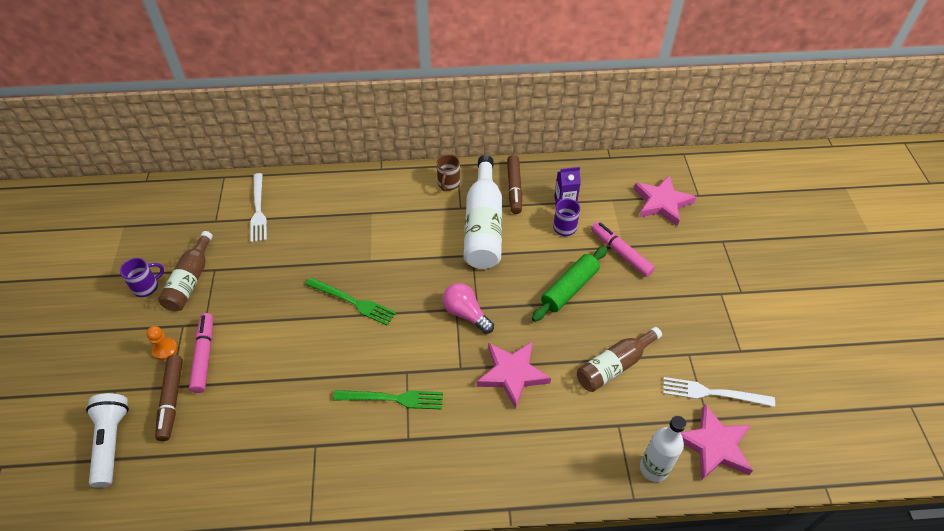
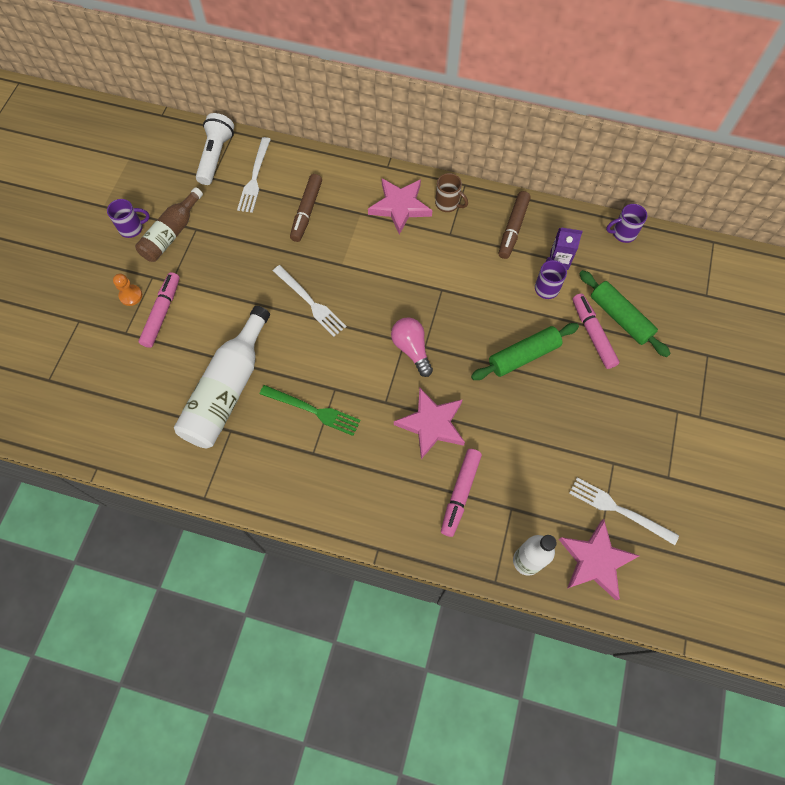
camera: 20 degrees right, 15 degrees up
white flashlight [86,393,129,488] -> white flashlight moved to [196,113,234,185]
brown marker [155,355,183,441] -> brown marker moved to [290,174,322,242]
green fork [305,278,396,326] -> white fork [273,265,346,337]
brown mug [437,154,460,191] -> brown mug turned 90 degrees counterclockwise [435,173,468,212]
white bottle [464,155,502,269] -> white bottle moved to [174,306,270,448]
brown bottle [577,327,662,392] -> none
pink star [634,175,696,226] -> pink star moved to [368,179,432,235]
none -> pink marker [441,449,482,537]
none -> green rolling pin [579,270,671,357]
none -> purple mug [606,204,647,243]

